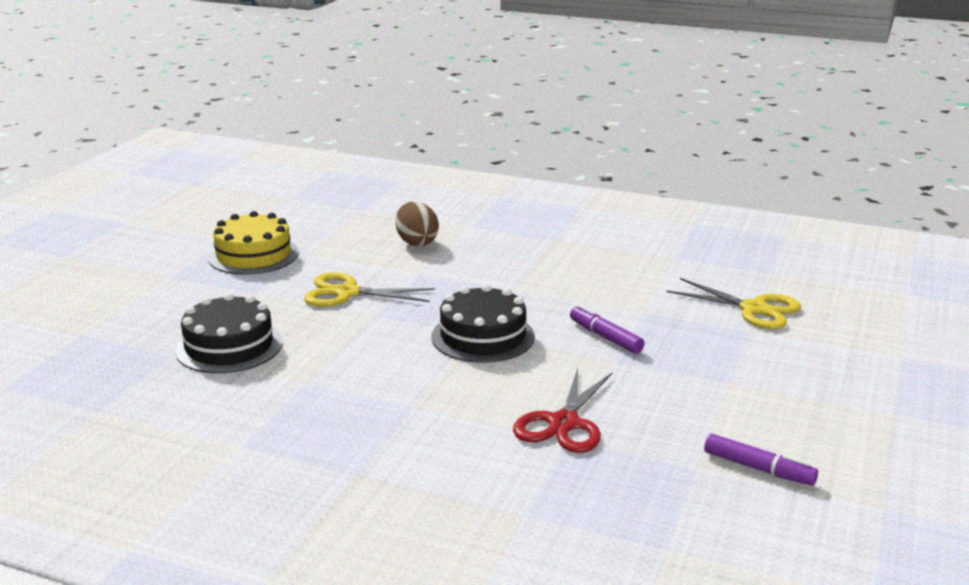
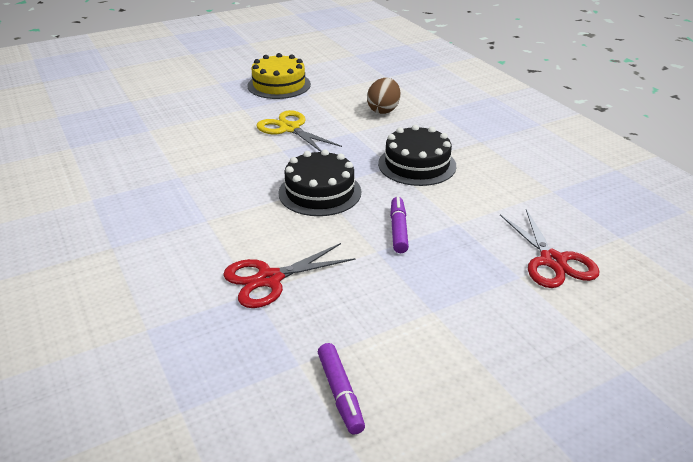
camera: 40 degrees right, 10 degrees up
black cake [175,293,283,373] -> black cake moved to [378,125,456,186]
yellow scissors [666,278,801,329] -> red scissors [500,209,600,288]

